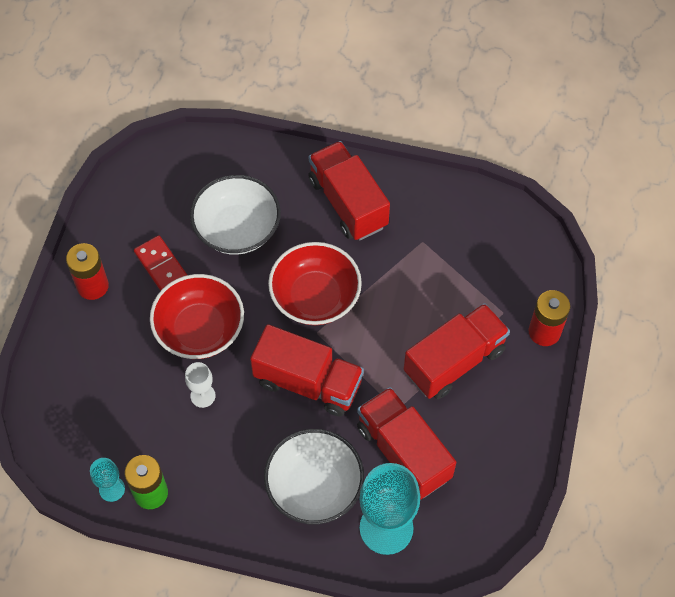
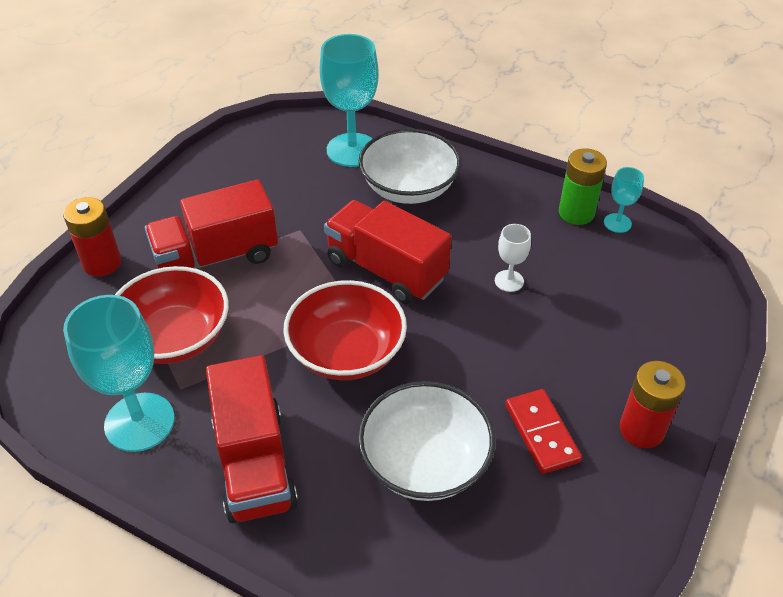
camera: 165 degrees left, 15 degrees down
red bowl [150,274,244,359] -> red bowl moved to [115,266,229,364]
red truck [357,387,456,500] -> none
none -> turquoise goblet [63,295,175,452]

